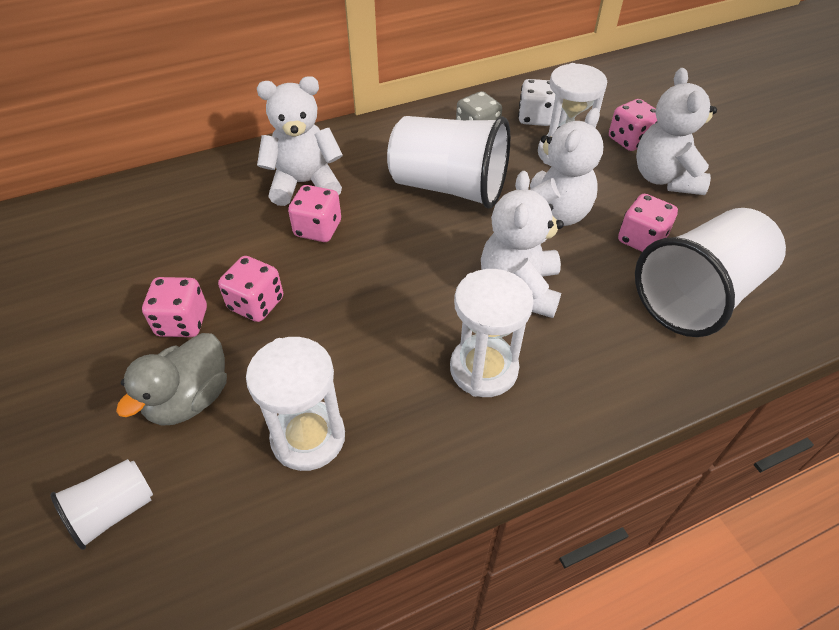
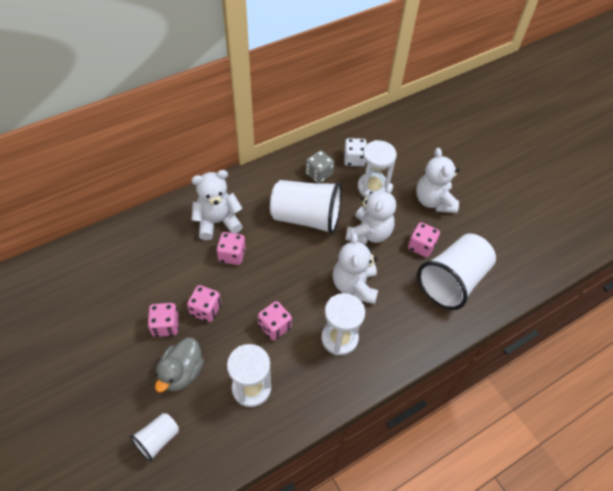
camera: 10 degrees left, 5 degrees up
pink dice [609,99,657,151] -> pink dice moved to [258,301,292,340]

